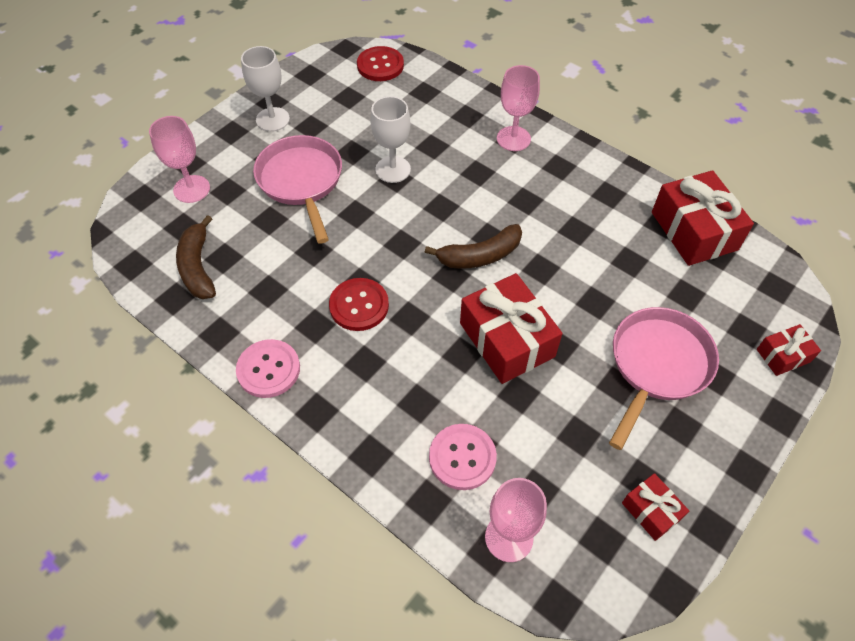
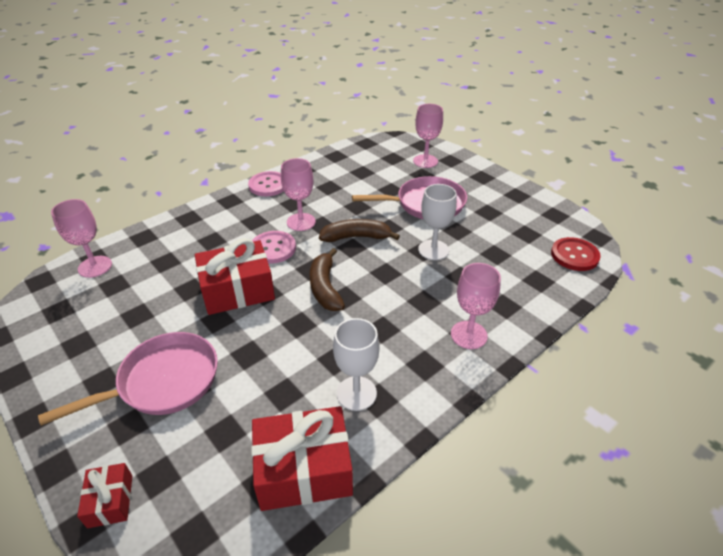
camera: 100 degrees right, 15 degrees down
brown banana [176,215,216,299] -> brown banana moved to [319,219,400,242]
white goblet [241,46,290,132] -> white goblet moved to [333,318,379,411]
red button [329,278,389,331] -> pink goblet [281,158,316,231]
pink button [429,424,497,490] -> pink button moved to [252,231,296,264]
pink pan [609,307,719,450] -> pink pan turned 75 degrees counterclockwise [38,332,218,426]
red gift [622,473,689,541] -> none

